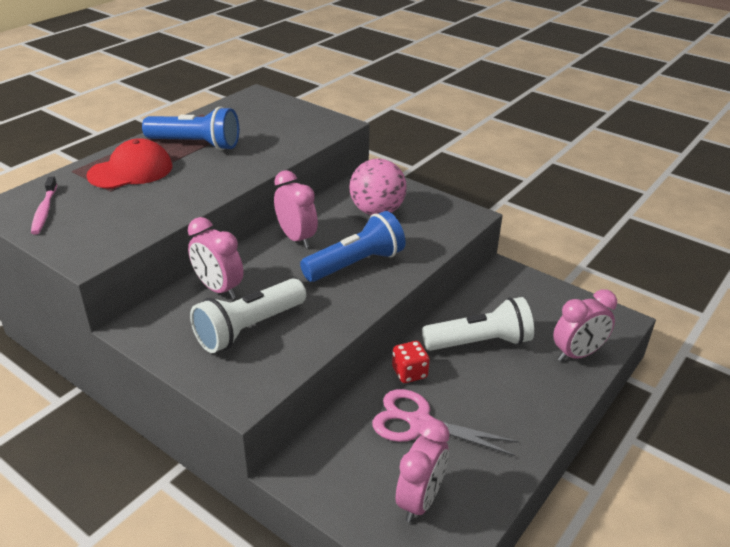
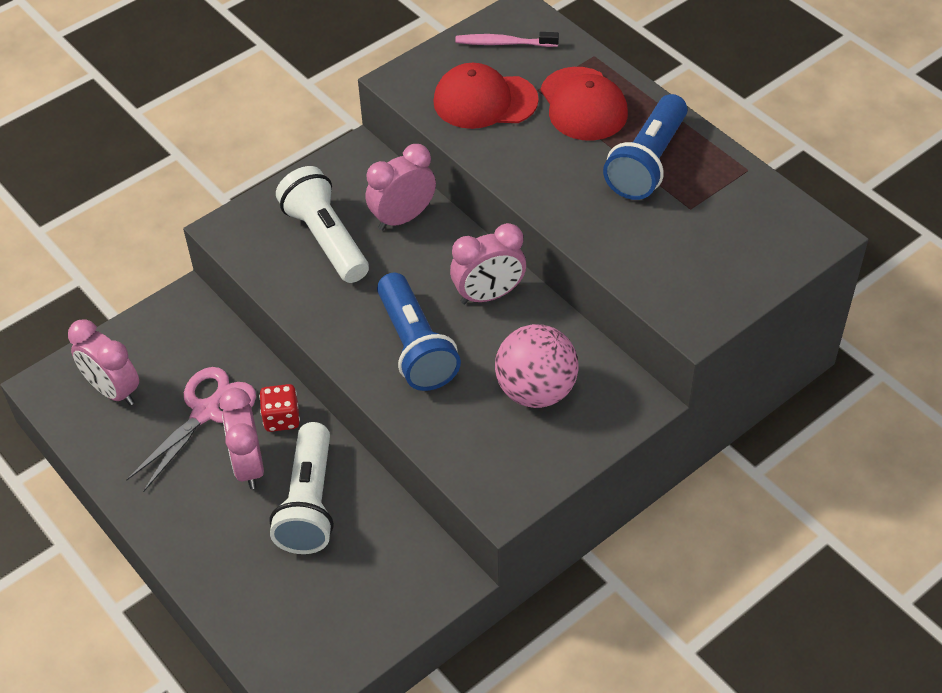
camera: 105 degrees right, 15 degrees up
pink clock [553,289,617,362] -> pink clock moved to [219,388,264,489]
none -> red cap [433,63,539,129]

